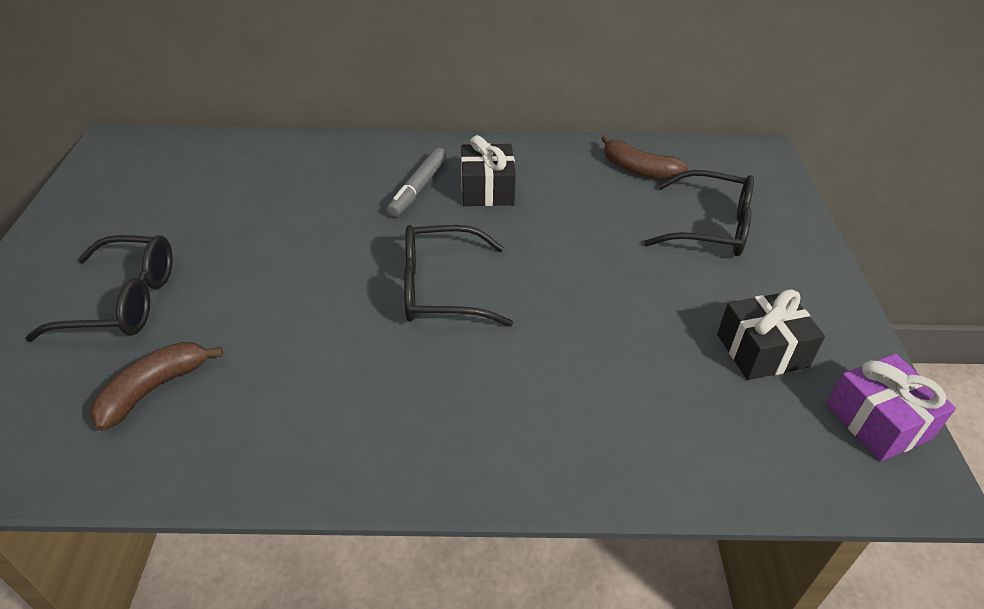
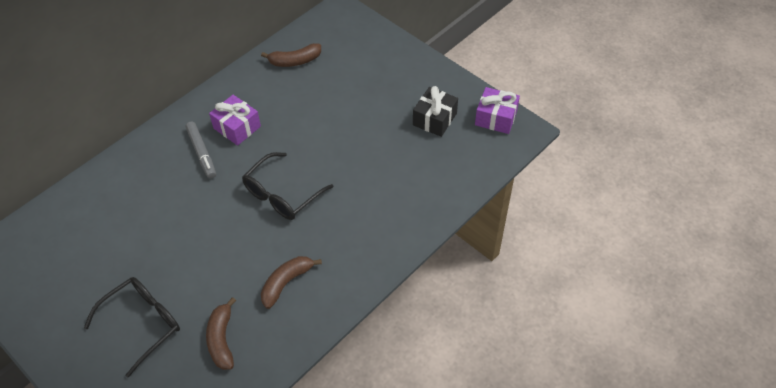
camera: 45 degrees left, 10 degrees up
black gift [461,135,516,206] -> purple gift [209,95,261,146]
black glasses [644,170,754,256] -> none
none -> brown banana [261,256,322,309]

